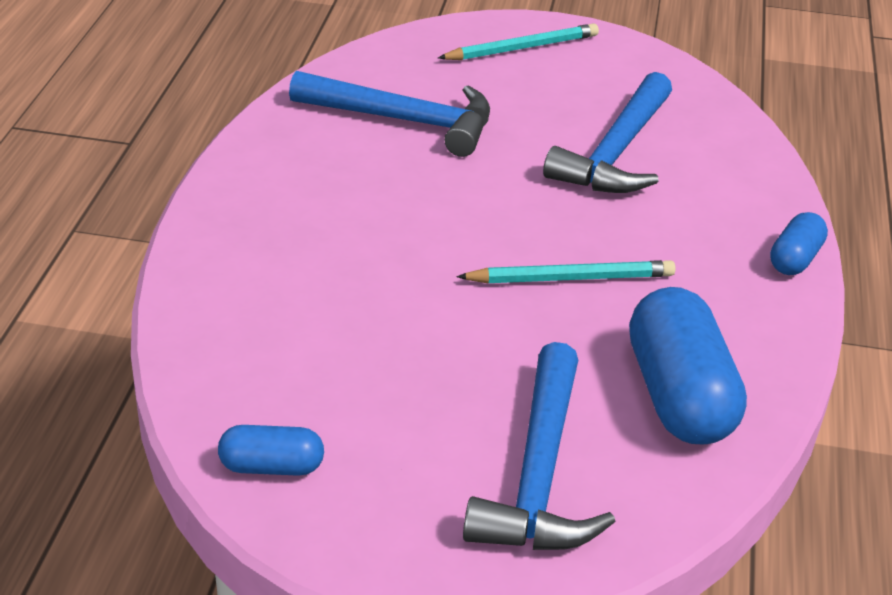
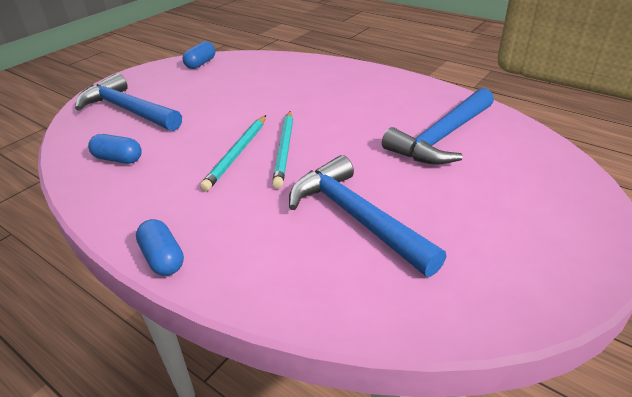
camera: 120 degrees right, 0 degrees up
turquoise pencil [438,23,599,60] -> turquoise pencil moved to [272,111,293,189]
blue capsule [629,287,747,444] -> blue capsule [88,134,142,164], size x0.51

